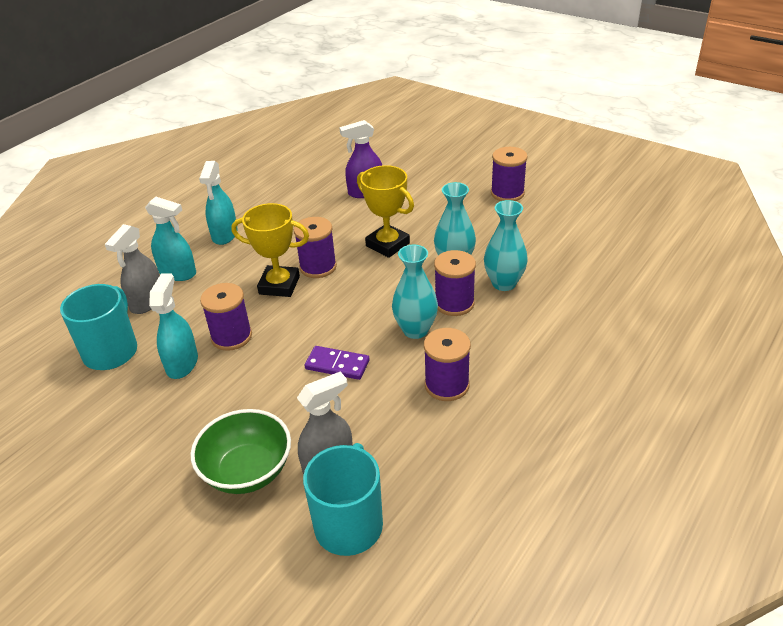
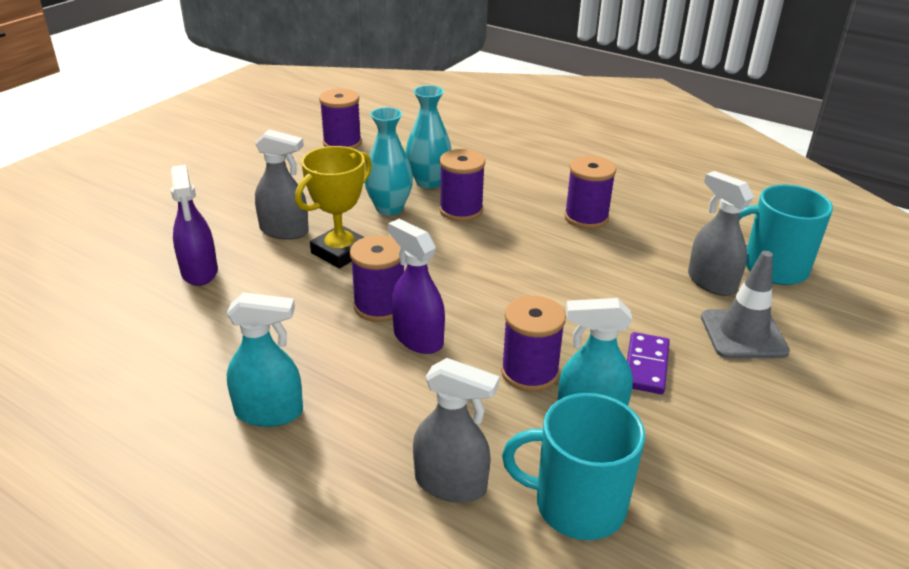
camera: 95 degrees left, 5 degrees down
turquoise spray bottle [145,196,196,281] -> none
green bowl [190,409,291,494] -> grey traffic cone [701,251,790,359]
yellow trophy [231,203,309,297] -> purple spray bottle [388,219,445,354]
purple domino [304,346,370,380] -> purple domino moved to [627,332,670,394]
turquoise vase [392,245,438,339] -> none
purple spool [491,147,528,201] -> purple spool moved to [319,89,362,149]
none -> grey spray bottle [255,129,309,240]

